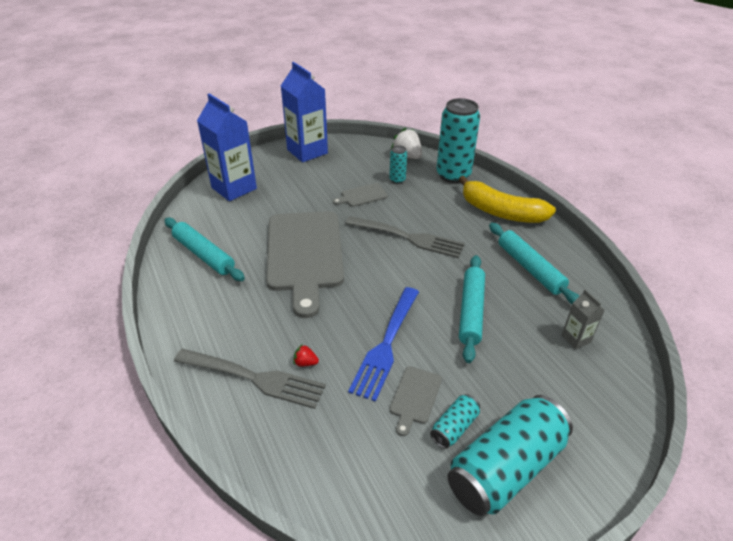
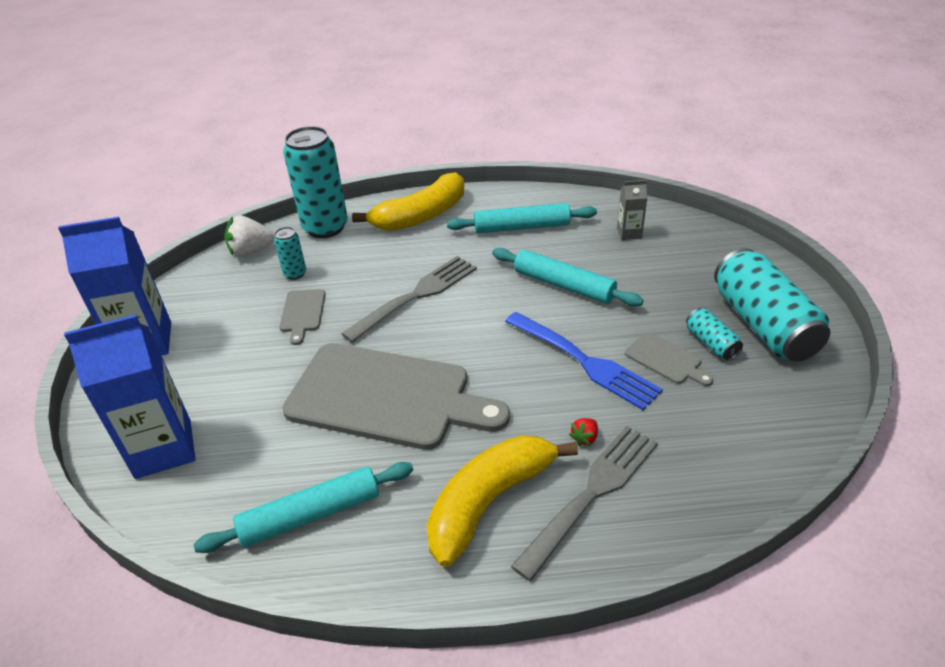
camera: 65 degrees left, 0 degrees up
none -> yellow banana [427,435,578,567]

